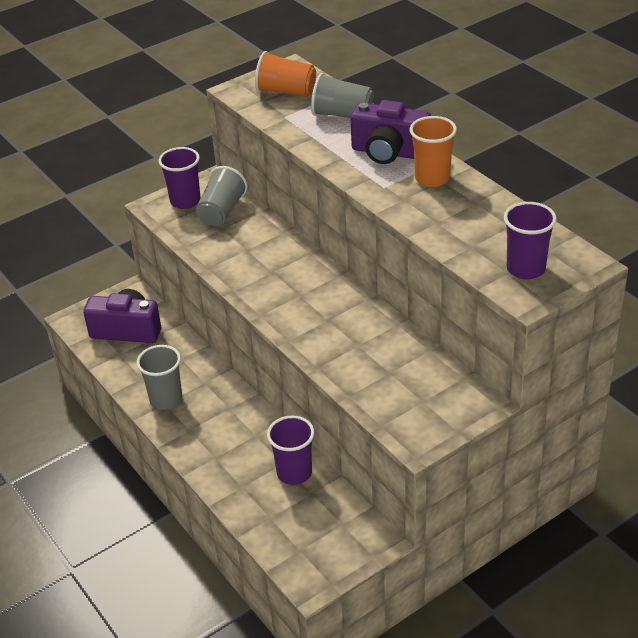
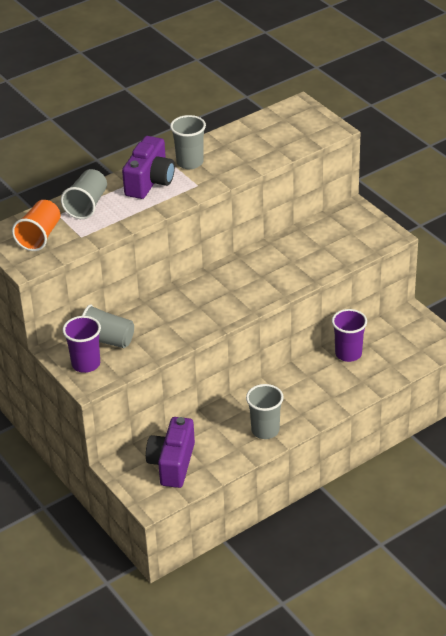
camera: 90 degrees left, 0 degrees up
orange cup [410,116,457,187] -> grey cup [170,115,206,169]
purple cup [504,202,557,279] -> none

